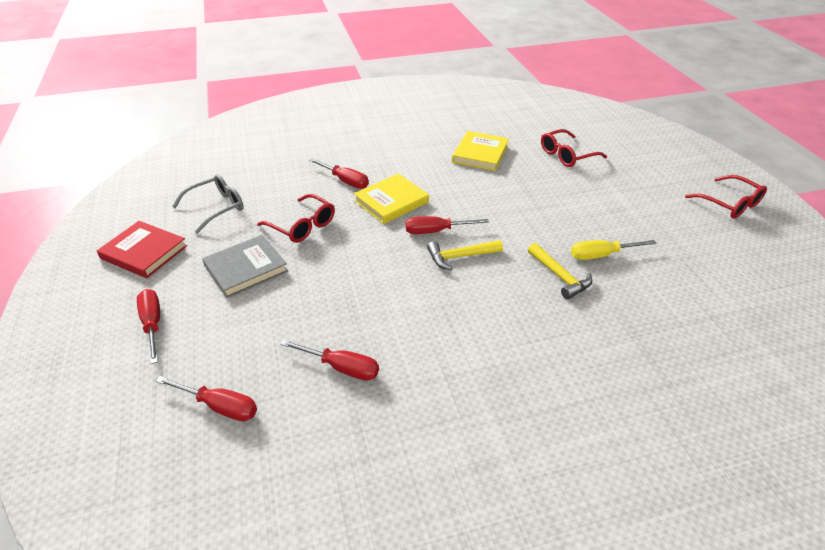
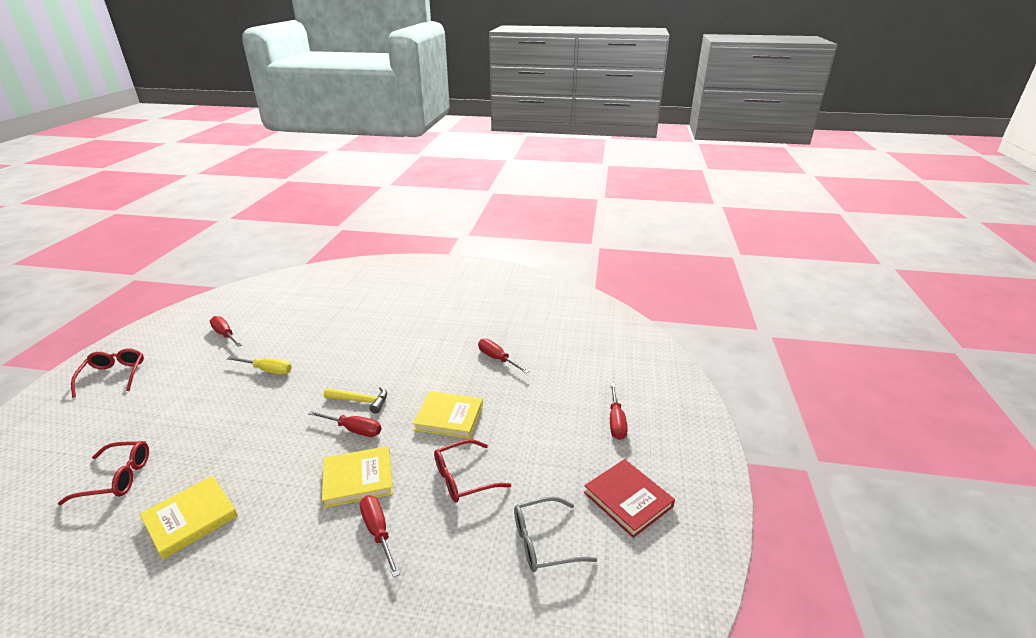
camera: 155 degrees left, 10 degrees down
red screwdriver [156,376,257,421] -> red screwdriver moved to [210,316,242,347]
grey book [202,235,288,298] -> none
red glasses [257,194,335,243] -> red glasses turned 90 degrees counterclockwise [434,439,511,502]
yellow hammer [528,243,593,299] -> none
none -> yellow book [413,391,483,439]

